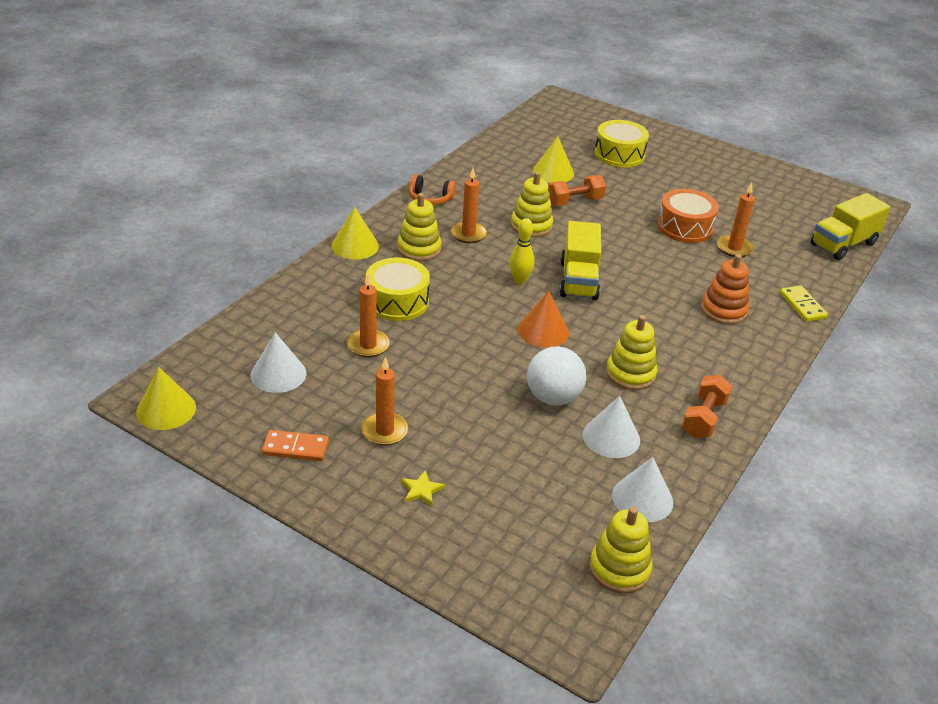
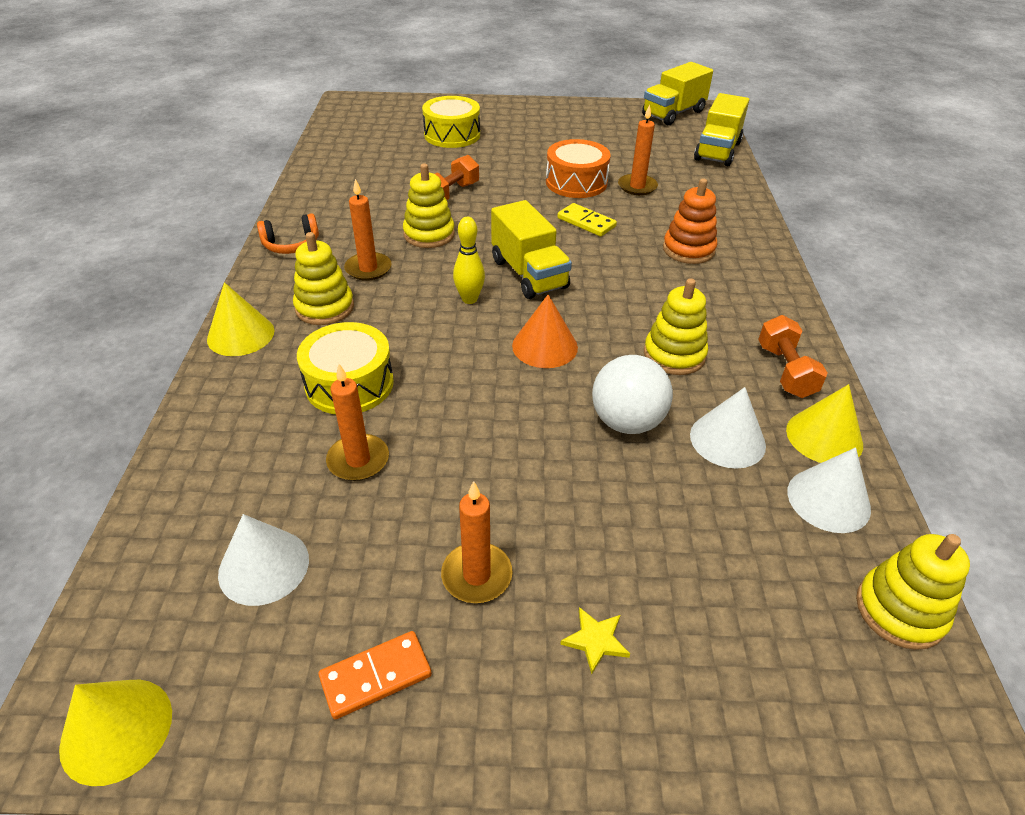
camera: 30 degrees left, 5 degrees up
yellow cone [533,136,574,183] -> yellow cone moved to [786,384,863,463]
yellow domino [780,285,828,322] -> yellow domino moved to [557,203,617,237]
none -> yellow truck [642,62,713,125]

